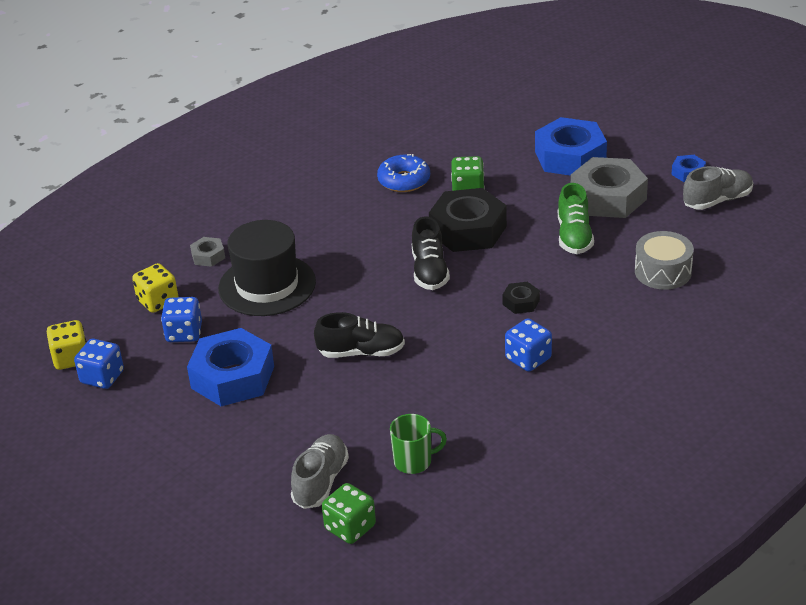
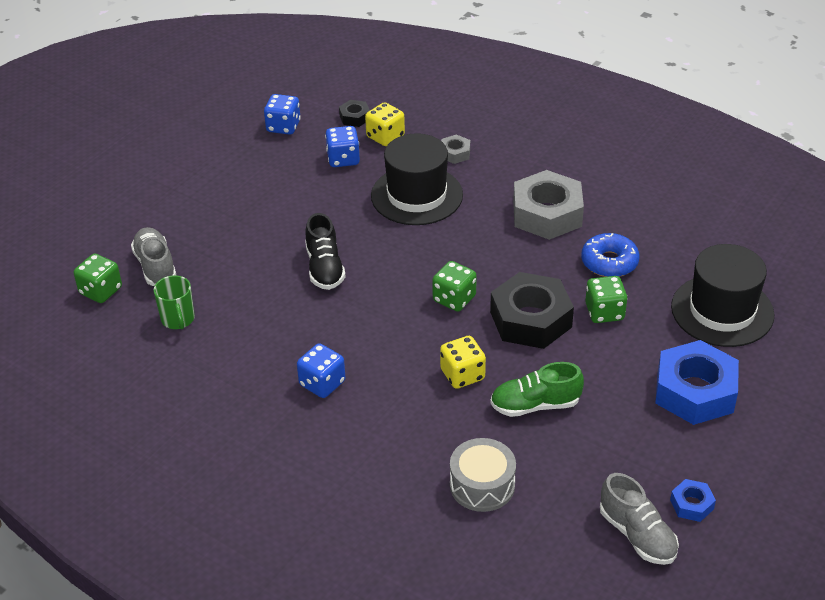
camera: 80 degrees right, 5 degrees up
yellow dice [47,320,87,370] -> yellow dice moved to [440,336,486,389]
blue nut [187,328,274,406] -> none
grey shoe [291,434,349,509] -> grey shoe turned 120 degrees counterclockwise [131,227,176,286]
black shoe [412,217,450,290] -> green dice [432,261,477,312]
black nut [502,282,540,314] -> black nut moved to [339,100,370,127]
grey nut [571,157,648,218] -> grey nut moved to [513,170,584,240]
none -> black hat [671,244,774,347]

